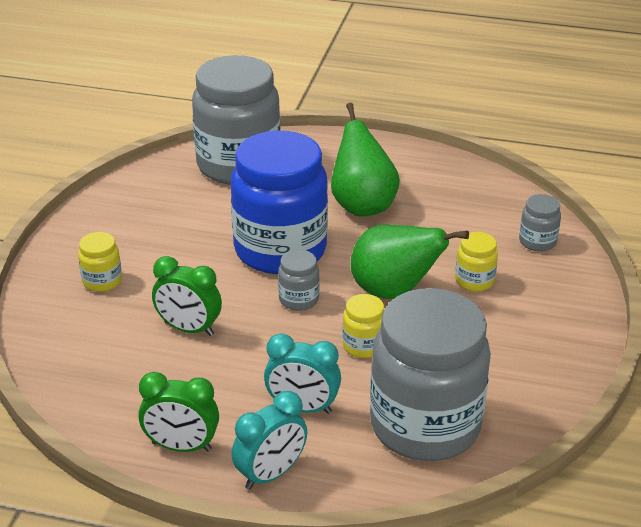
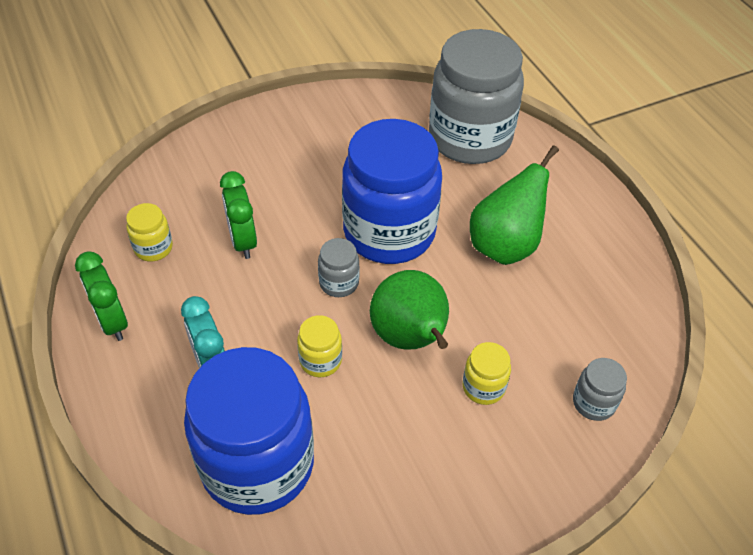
camera: 50 degrees right, 15 degrees up
yellow jar [78,232,122,292] -> yellow jar moved to [126,203,173,261]
turquoise clock [232,391,307,490] -> none
grey jar [370,288,491,461] -> blue jar [184,347,314,515]

